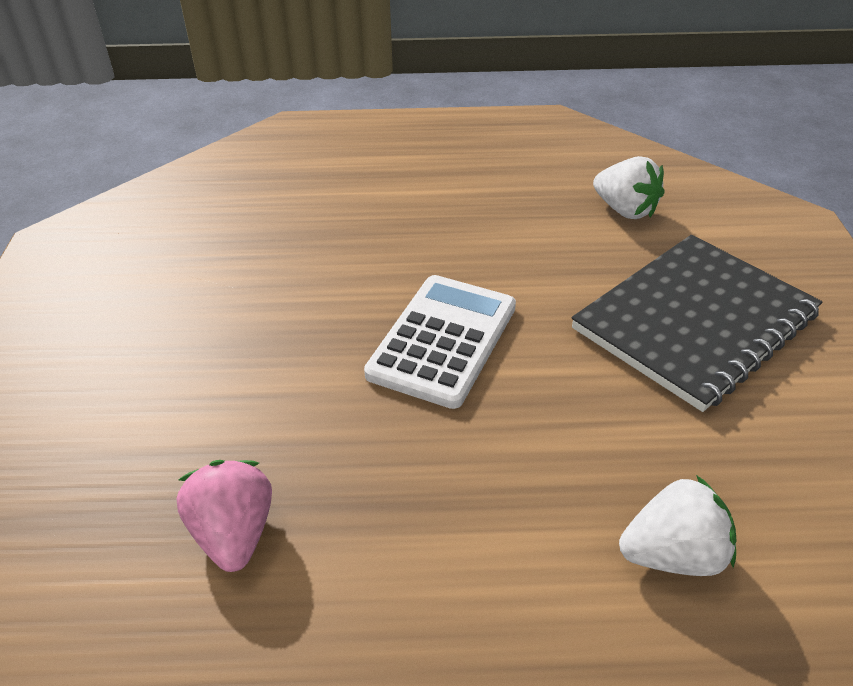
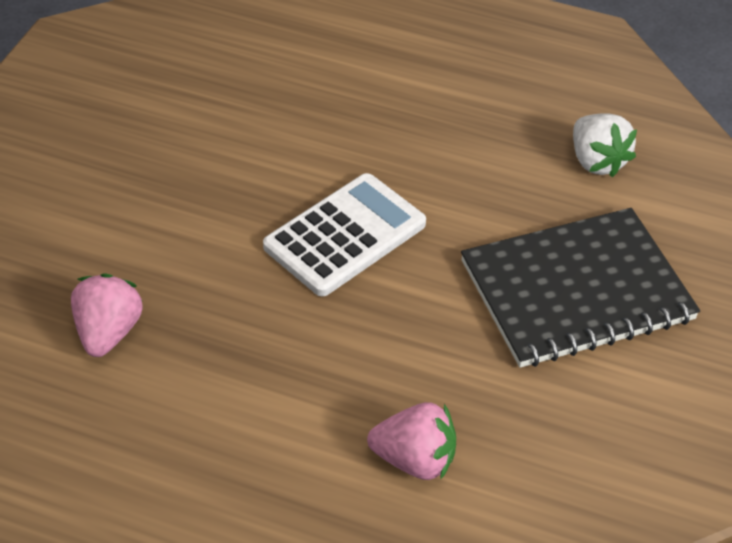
camera: 20 degrees right, 5 degrees up
white strawberry [619,475,737,576] -> pink strawberry [367,402,456,480]

